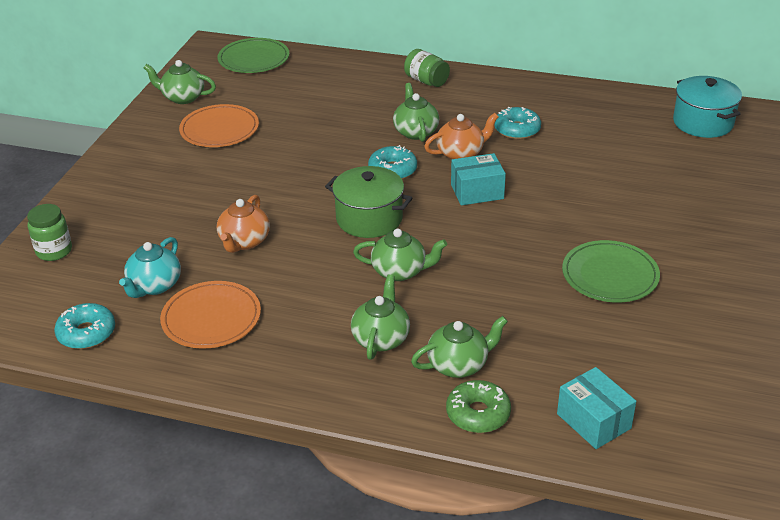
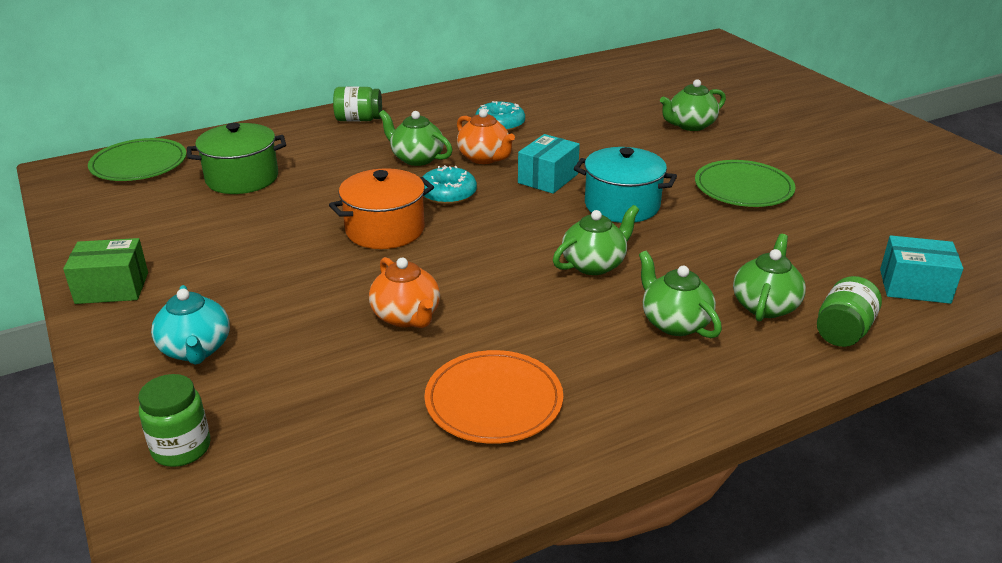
camera: 45 degrees left, 5 degrees down
turquoise donut [54,303,115,349] -> none
turquoise teapot [119,237,181,298] -> turquoise teapot moved to [151,285,230,365]
green teapot [144,60,216,104] -> green teapot moved to [660,79,726,131]
orange plate [179,104,259,147] -> none
green pot [325,166,412,238] -> green pot moved to [187,123,286,194]
orange teapot [424,113,498,160] -> orange teapot turned 120 degrees clockwise [457,109,515,164]
green donut [446,380,511,433] -> green jar [817,276,882,347]
turquoise pot [673,76,742,138] -> turquoise pot moved to [574,147,677,223]
none -> green box [63,238,148,304]
none -> orange pot [329,168,434,249]

